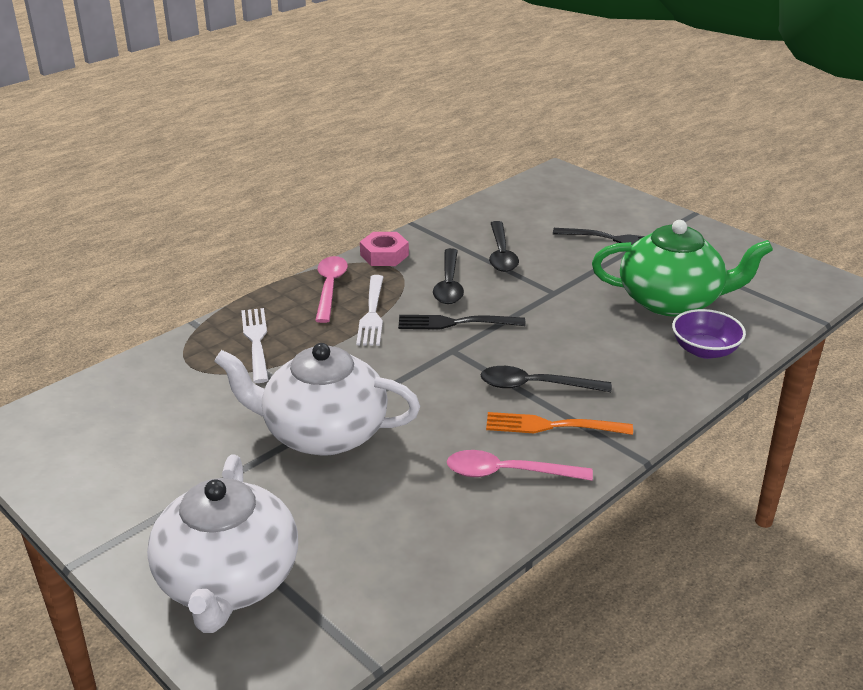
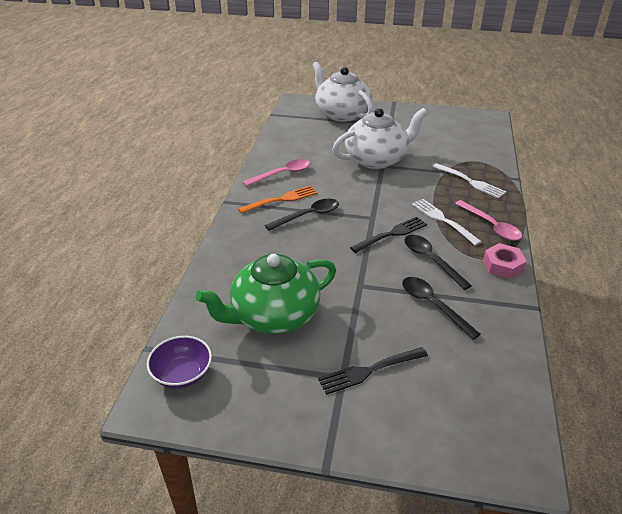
camera: 145 degrees right, 5 degrees up
purple bowl [672,309,746,359] -> purple bowl moved to [147,336,212,389]

